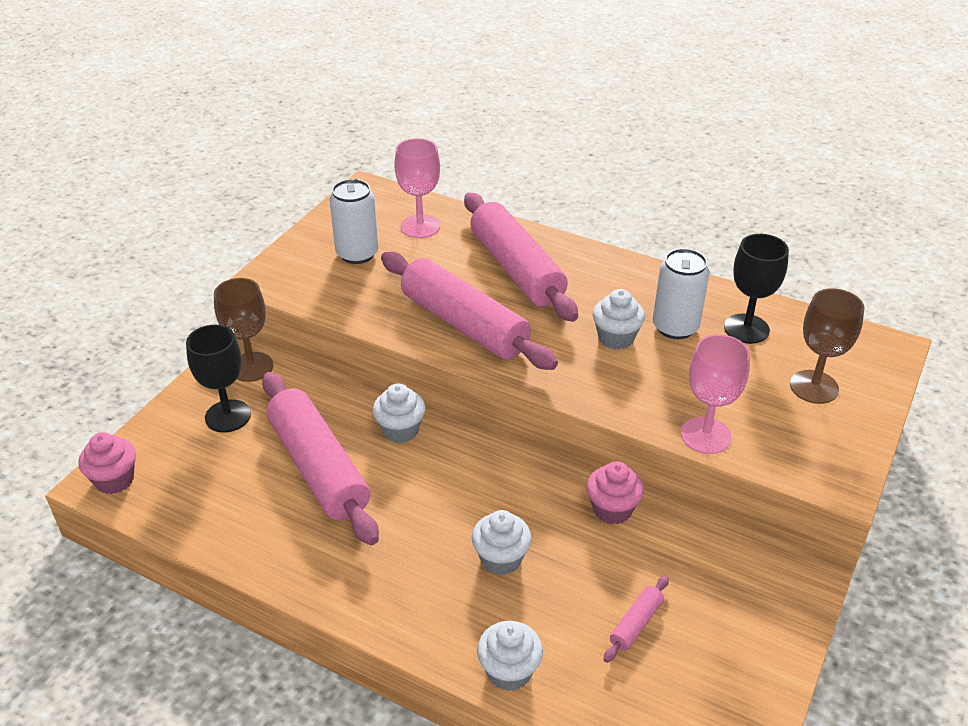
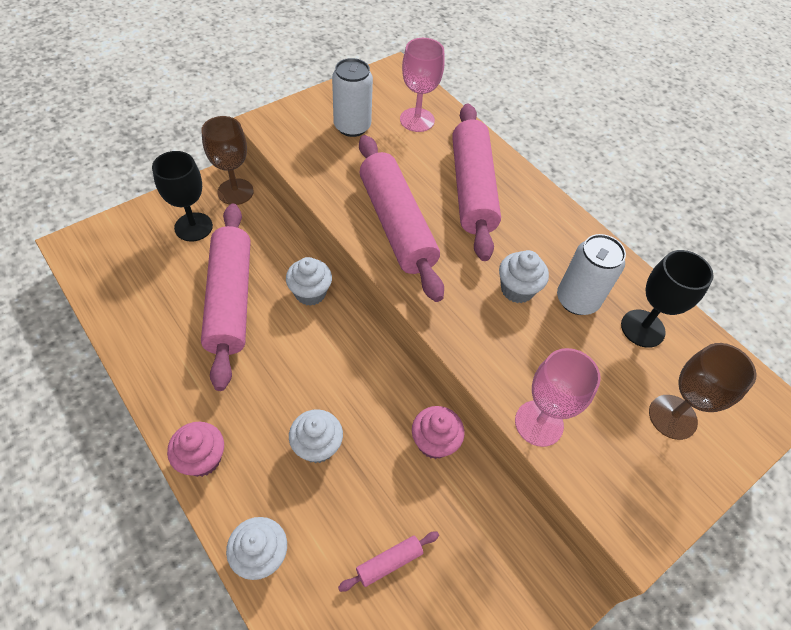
camera: 20 degrees right, 15 degrees up
pink cupcake [78,432,136,494] -> pink cupcake moved to [167,422,224,477]

